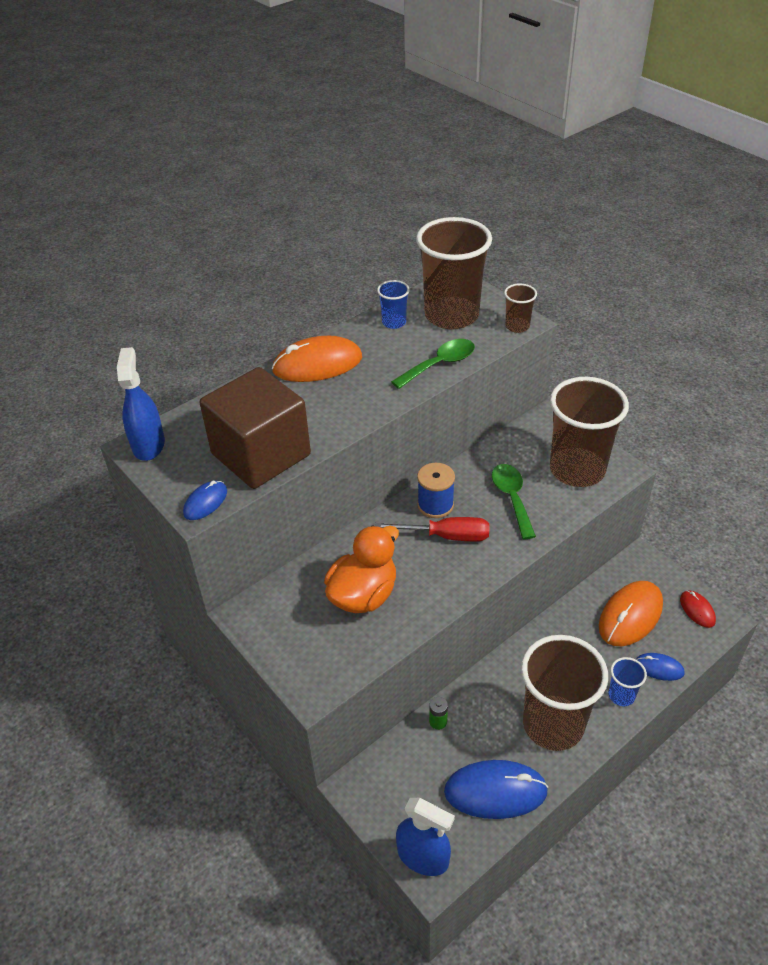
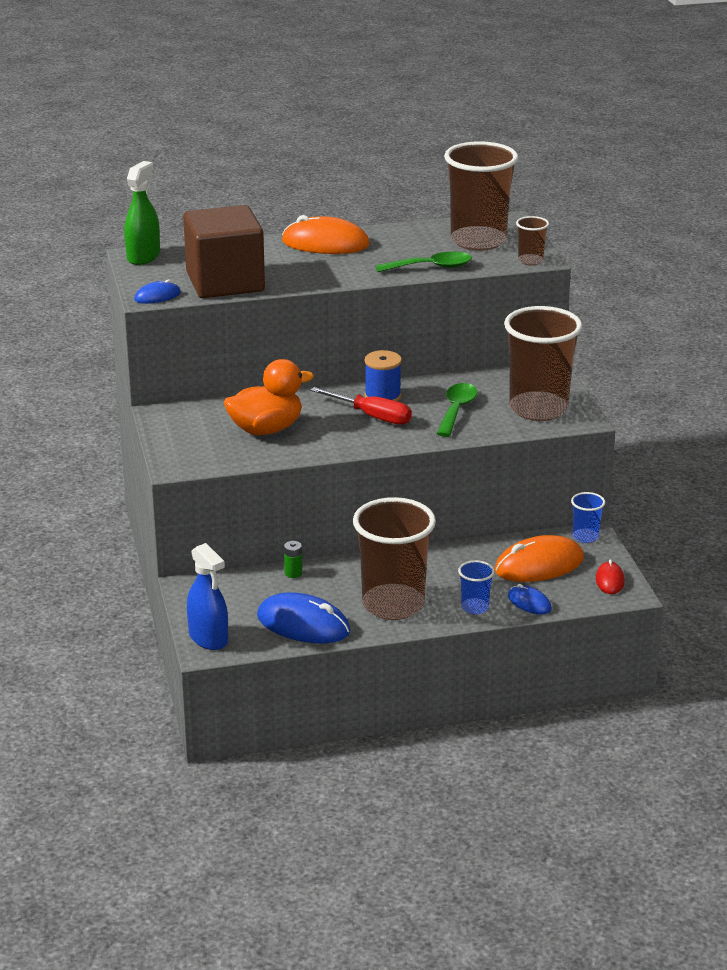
camera: 25 degrees right, 15 degrees down
blue spray bottle [117,347,165,461] -> green spray bottle [124,161,160,265]
blue cup [377,280,410,329] -> blue cup moved to [571,492,605,543]

